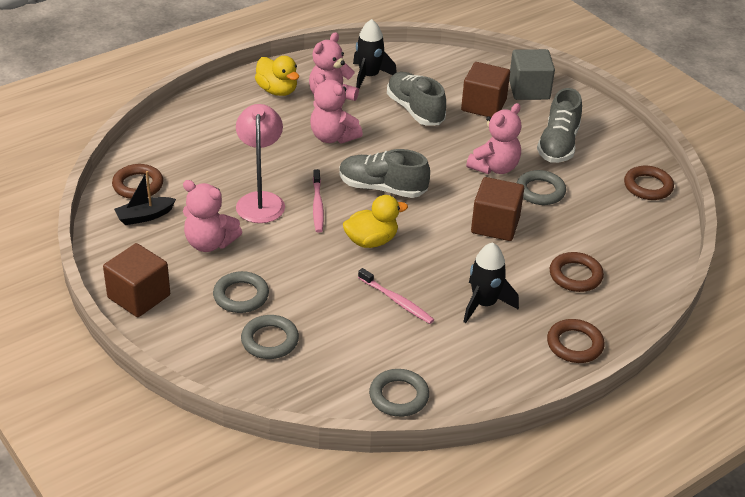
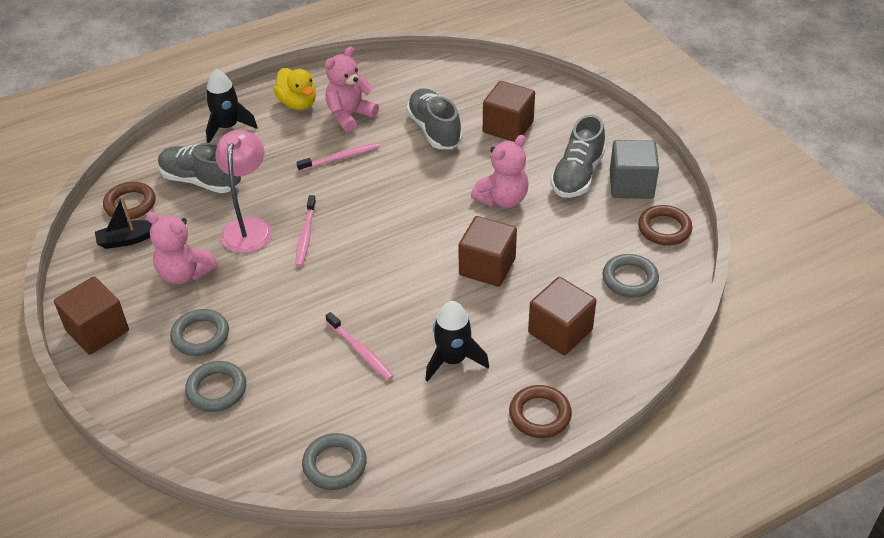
camera: 10 degrees right, 5 degrees up
pink teddy bear [310,73,363,144] -> pink toothbrush [296,142,380,172]
grey shoe [339,149,430,198] -> grey shoe moved to [158,143,241,193]
yellow duck [343,195,408,248] -> none
black rocket [353,19,397,88] -> black rocket moved to [205,69,258,143]
grey cube [509,49,555,100] -> grey cube moved to [610,140,659,199]
grey ring [517,170,566,205] -> grey ring moved to [602,254,659,298]
brown ring [550,252,604,292] -> brown cube [528,277,596,355]

